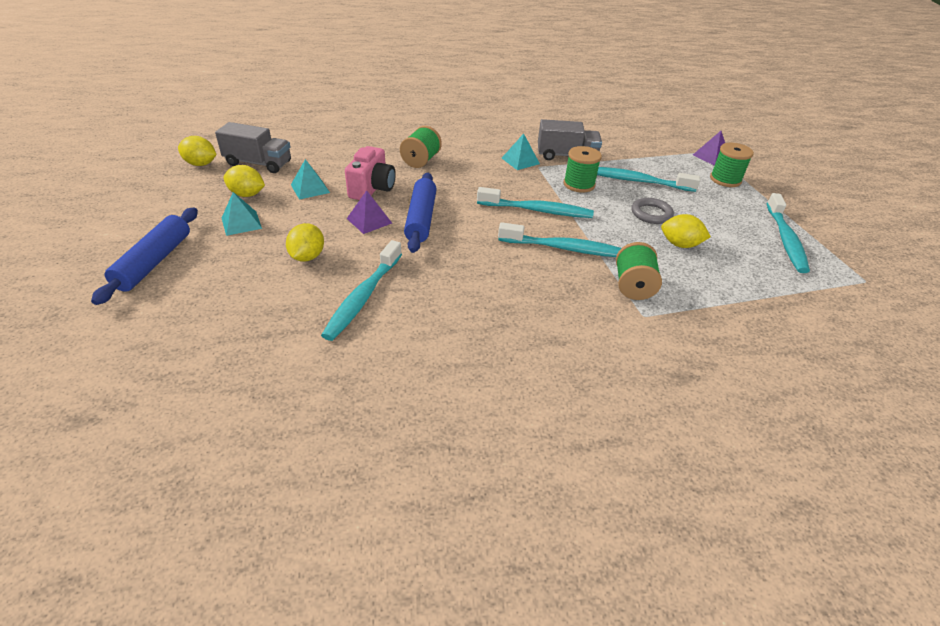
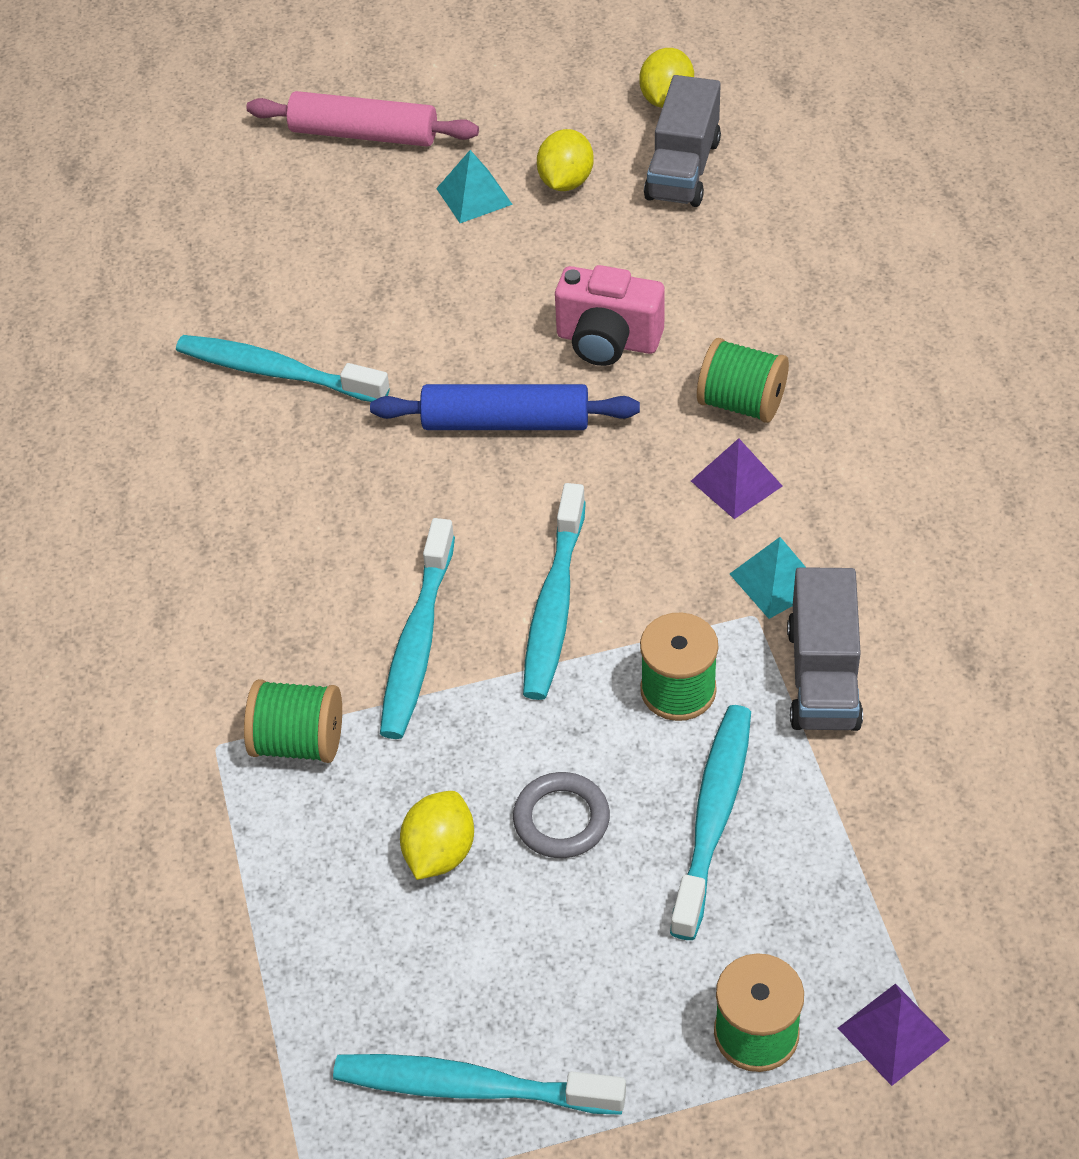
camera: 95 degrees right, 10 degrees up
blue rolling pin [91,208,198,305] -> pink rolling pin [246,91,479,147]
yellow lemon [286,223,324,262] -> none
turquoise pyramid [291,159,330,200] -> none
purple pyramid [347,190,392,234] -> purple pyramid moved to [691,438,782,519]

